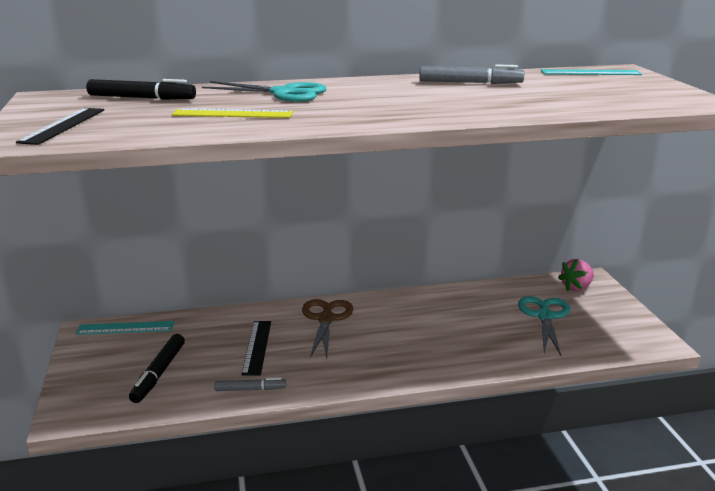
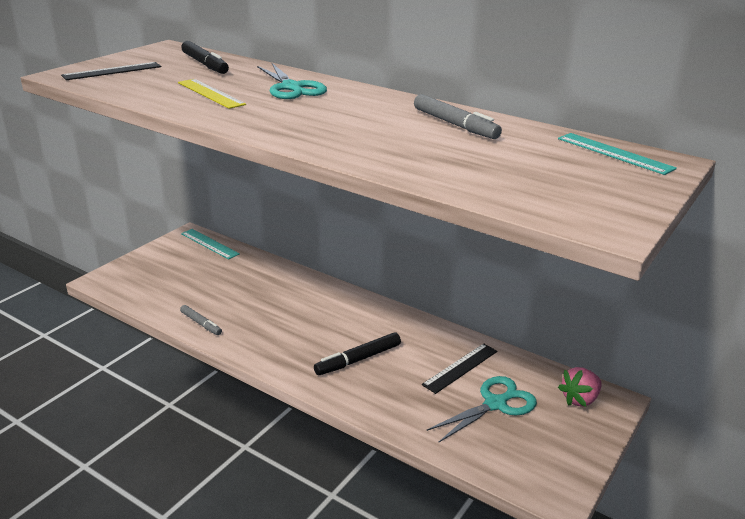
camera: 45 degrees right, 5 degrees up
black marker [129,334,185,403] -> black marker moved to [314,332,401,375]
black ruler [241,321,271,376] -> black ruler moved to [422,343,497,394]
brown scissors [302,299,353,358] -> none
pink strawberry [558,259,594,291] -> pink strawberry turned 45 degrees counterclockwise [558,367,602,407]

